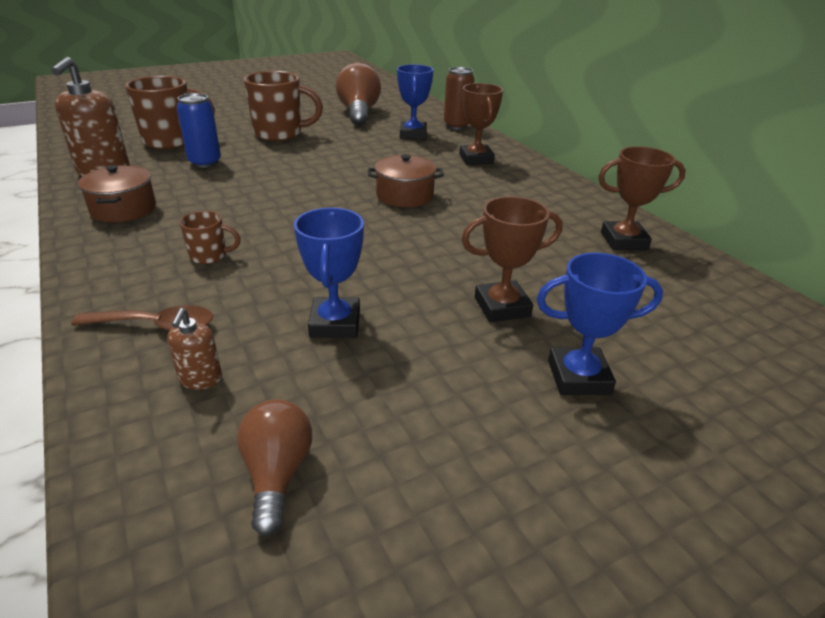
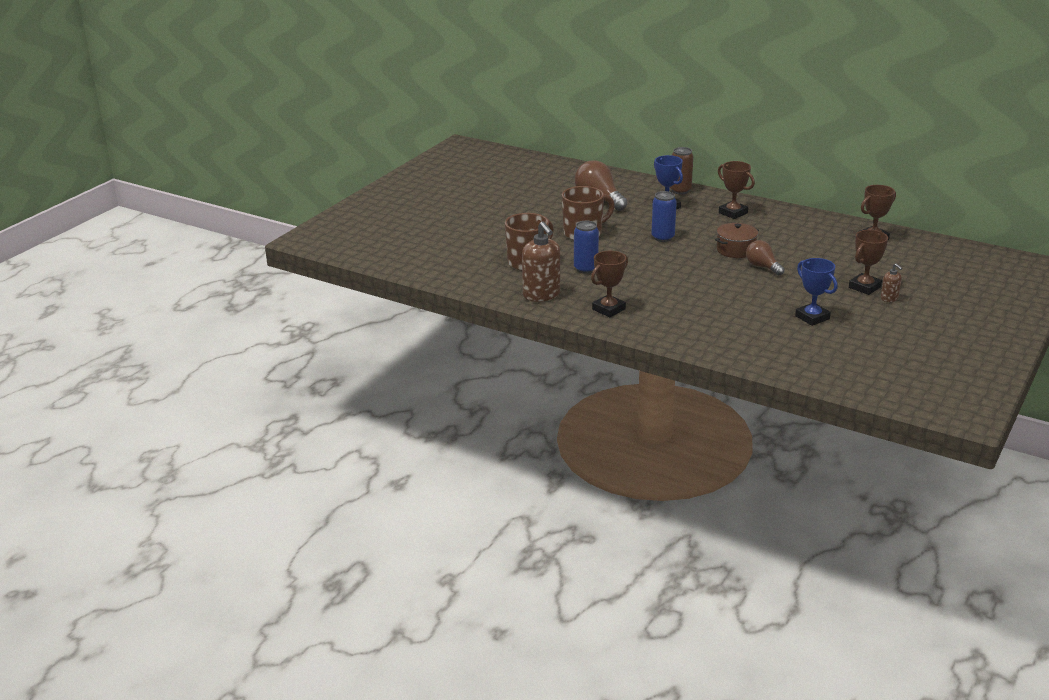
camera: 30 degrees left, 5 degrees down
brown spoon [71,305,213,331] -> none
brown pot [78,165,156,222] -> brown trophy [591,251,628,317]
brown soap dispenser [167,308,222,390] -> brown soap dispenser moved to [881,263,902,302]
brown mug [179,211,241,264] -> none
brown light bulb [237,399,312,536] -> brown light bulb moved to [746,240,785,276]
blue trophy [537,253,663,395] -> none
none -> blue can [651,191,677,242]

